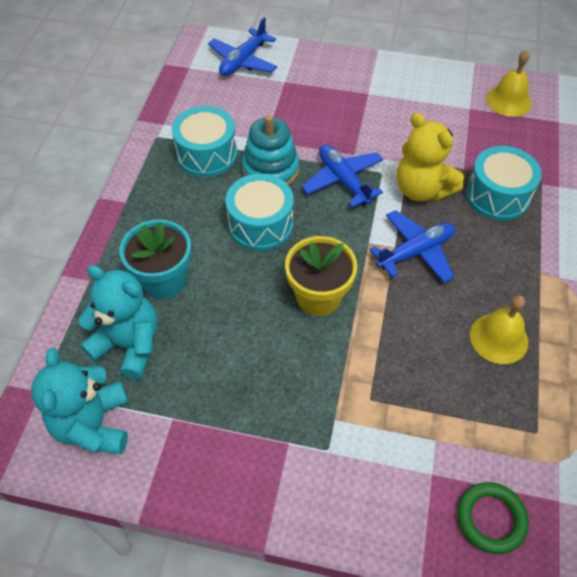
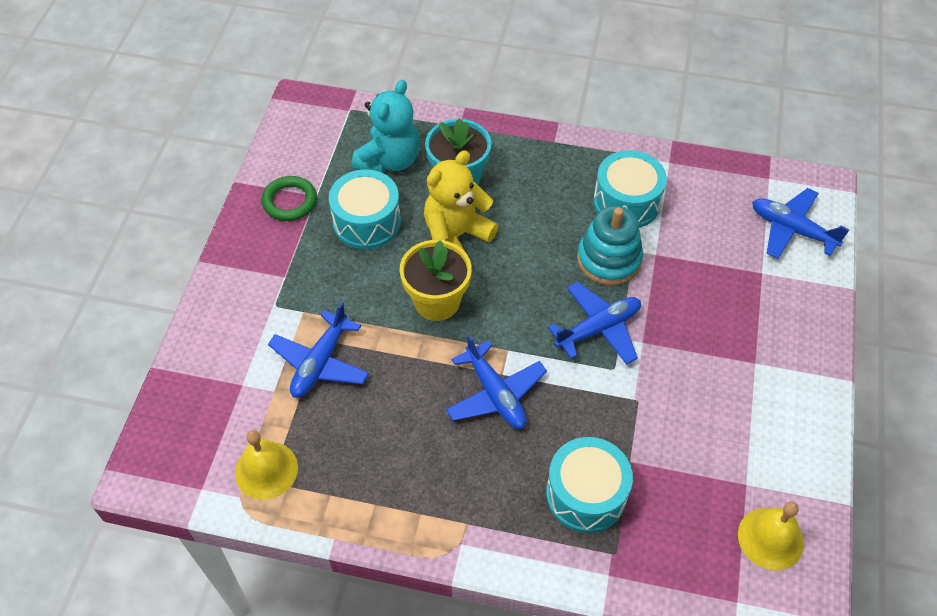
camera: 90 degrees right, 0 degrees up
turquoise teddy bear [31,348,128,454] -> none
turquoise drum [225,174,293,251] -> turquoise drum moved to [329,170,401,249]
yellow teddy bear [397,113,464,201] -> yellow teddy bear moved to [424,150,498,251]
green ring [457,482,529,554] -> green ring moved to [261,176,317,221]
yellow bell [470,295,528,364] -> yellow bell moved to [235,430,298,500]
none -> blue plane [268,302,369,398]

